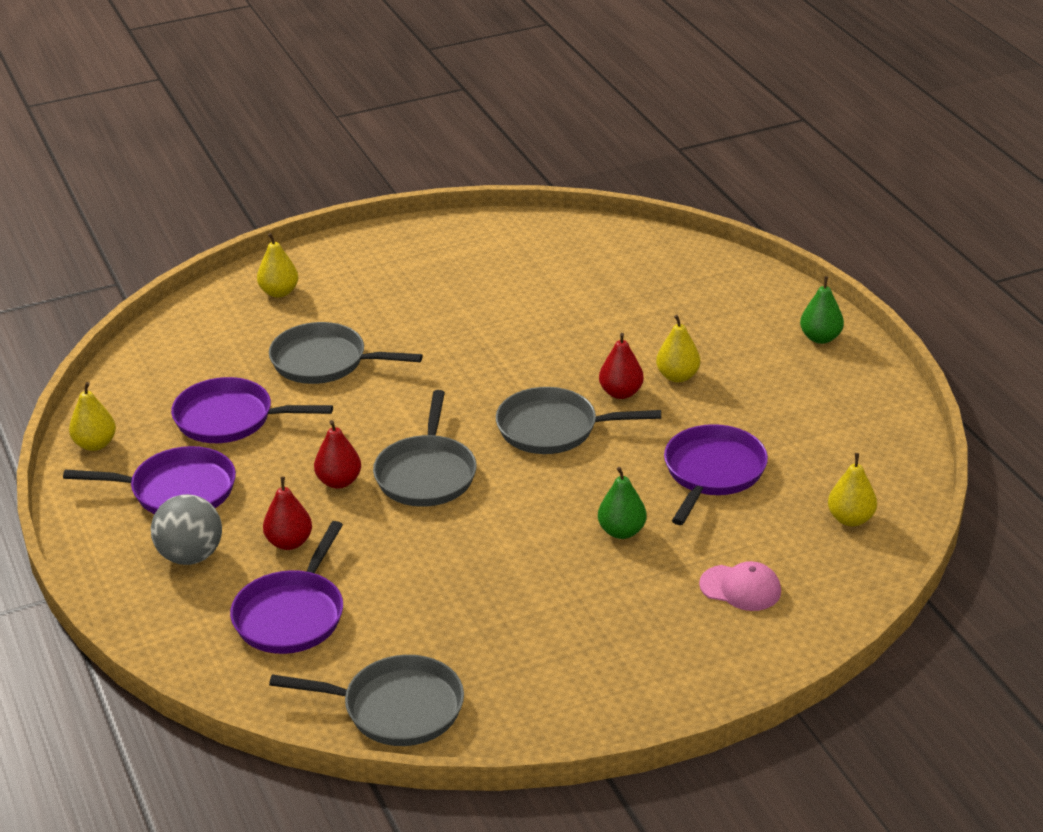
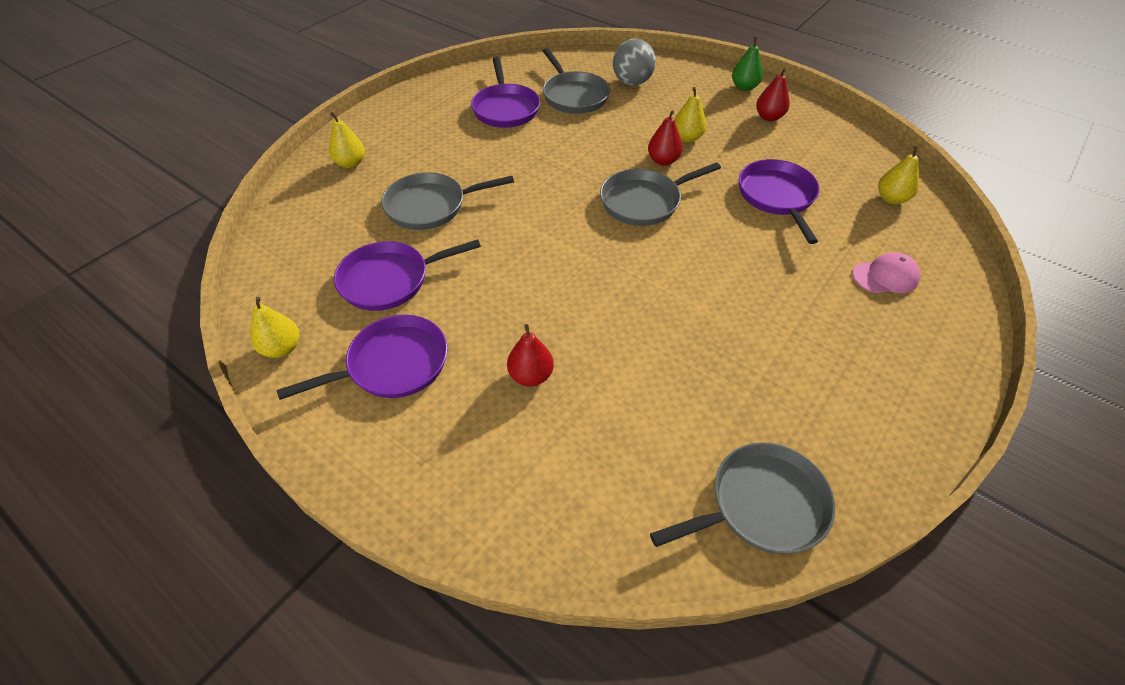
camera: 30 degrees left, 15 degrees up
grey ball [151,494,222,565] -> grey ball moved to [613,39,656,86]
purple pan [230,521,343,654] -> purple pan moved to [471,57,540,128]
red pear [314,420,361,489] -> red pear moved to [756,67,790,121]
grey pan [373,390,477,507] -> grey pan moved to [543,48,610,114]
green pear [598,467,647,539] -> none

